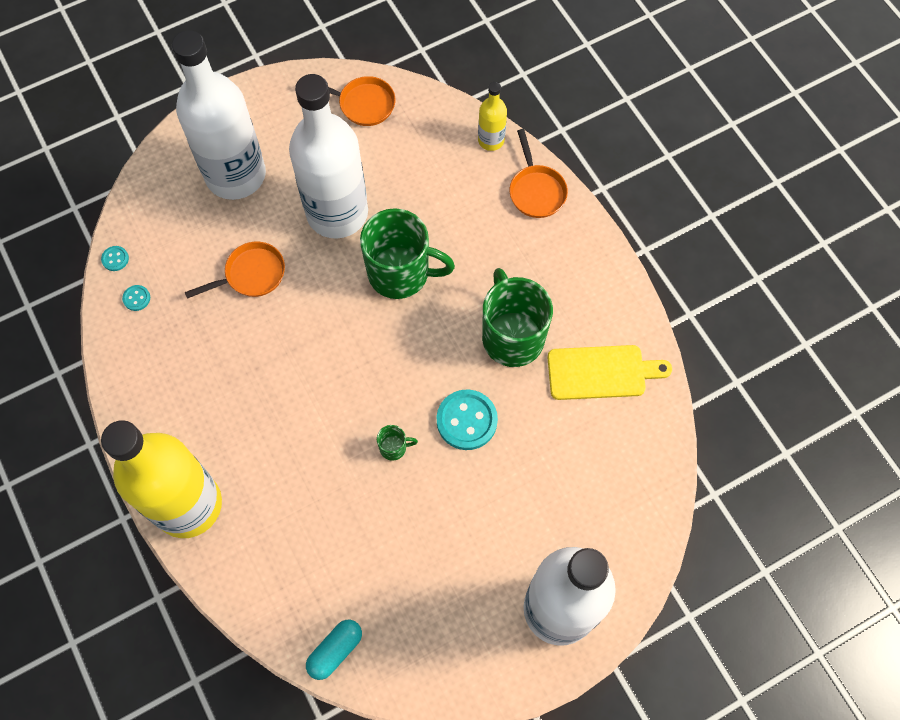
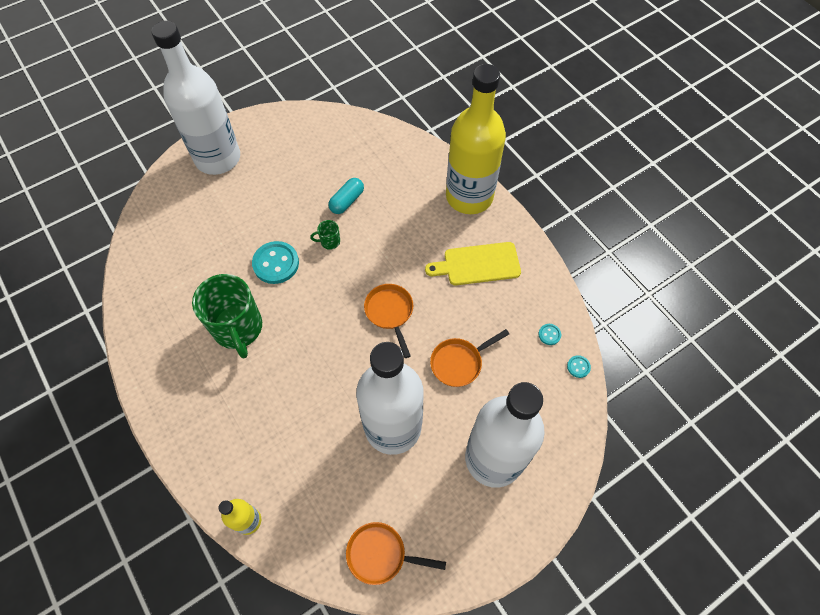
camera: 175 degrees right, 5 degrees down
turquoise capsule [306,620,362,680] -> turquoise capsule moved to [328,178,364,214]
green mug [360,208,455,299] -> none
orange pan [510,129,568,218] -> orange pan moved to [364,284,413,358]
yellow cutting board [547,345,672,400] -> yellow cutting board moved to [425,242,521,285]

